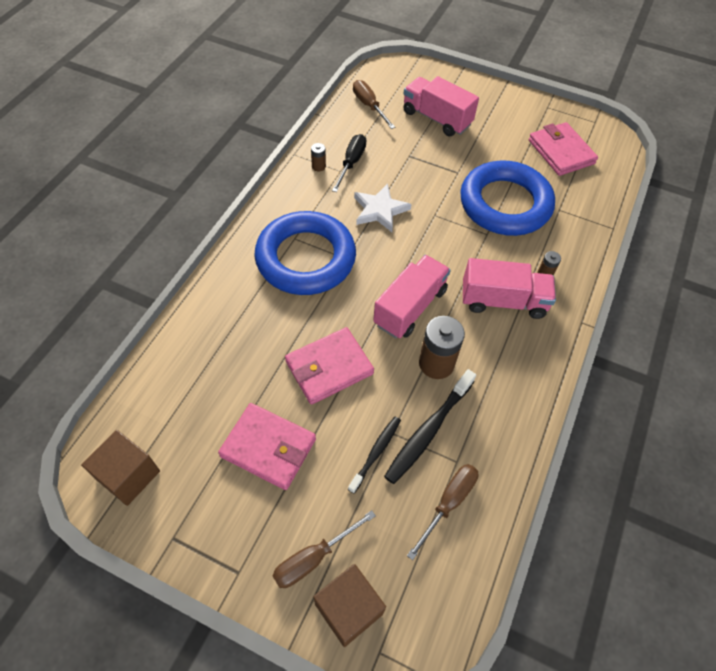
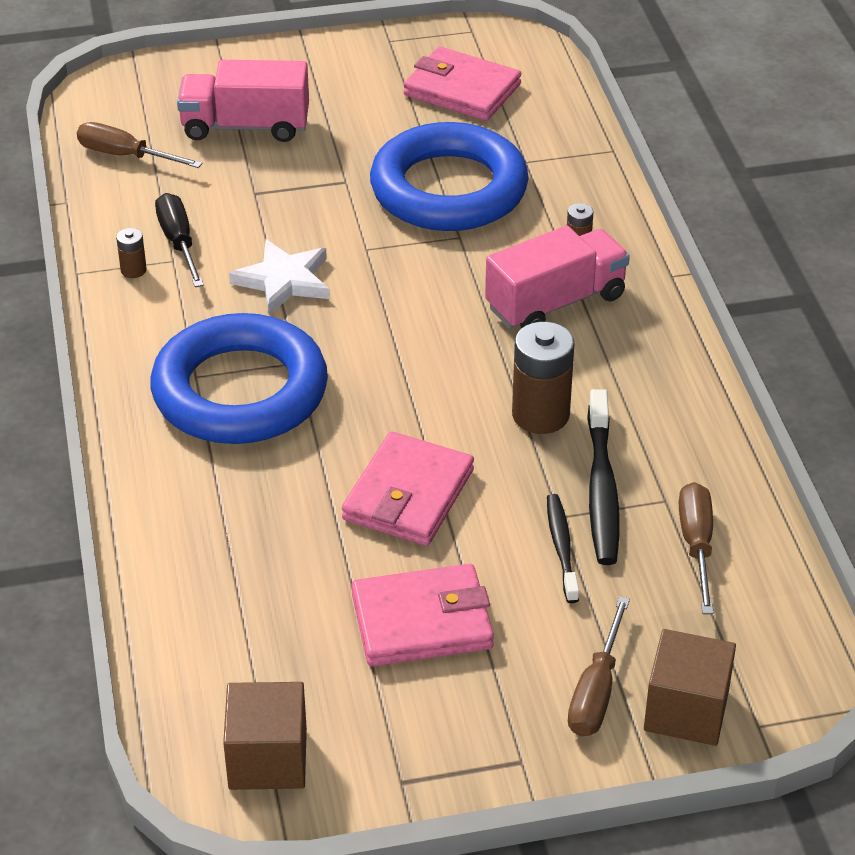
camera: 35 degrees left, 15 degrees down
pink truck [373,255,451,338] -> none

